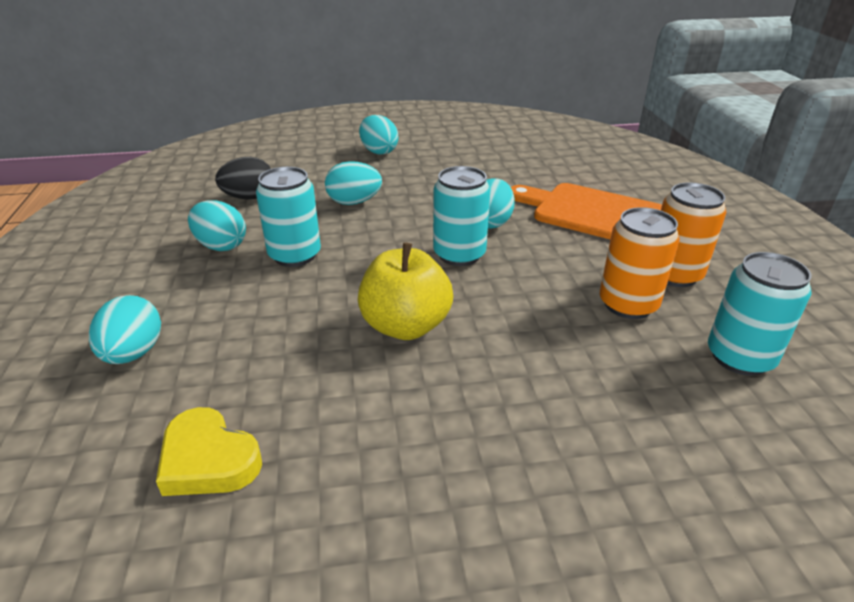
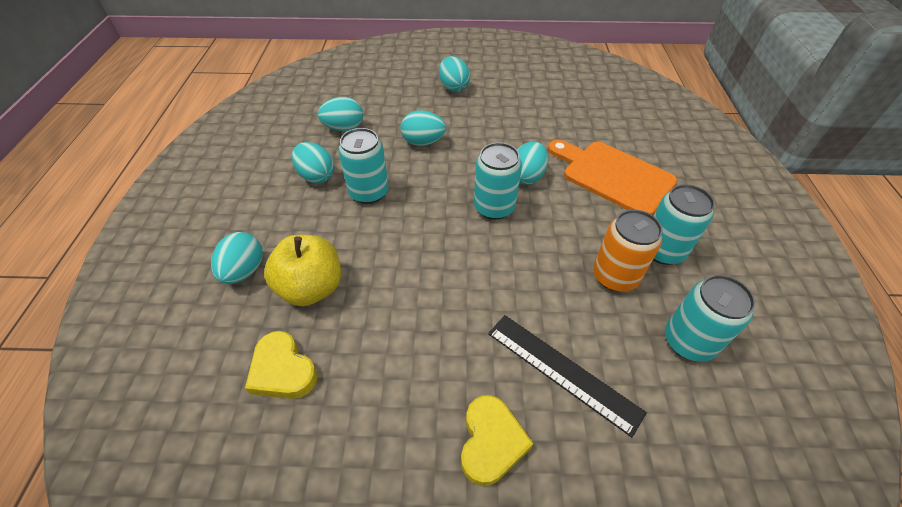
camera: 10 degrees right, 15 degrees up
black egg [215,157,271,199] -> turquoise egg [318,97,363,131]
yellow apple [358,242,453,340] -> yellow apple moved to [264,235,341,306]
orange can [661,182,726,287] -> turquoise can [653,184,715,265]
none -> yellow heart [461,395,533,486]
none -> black ruler [488,315,647,437]

